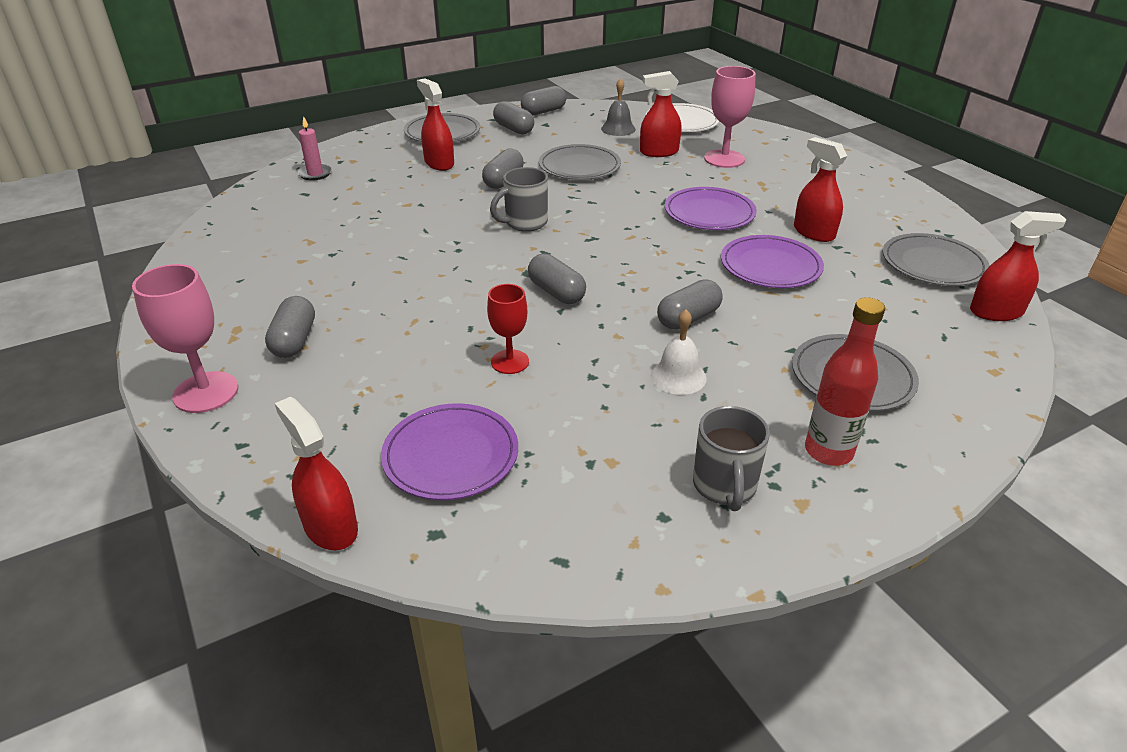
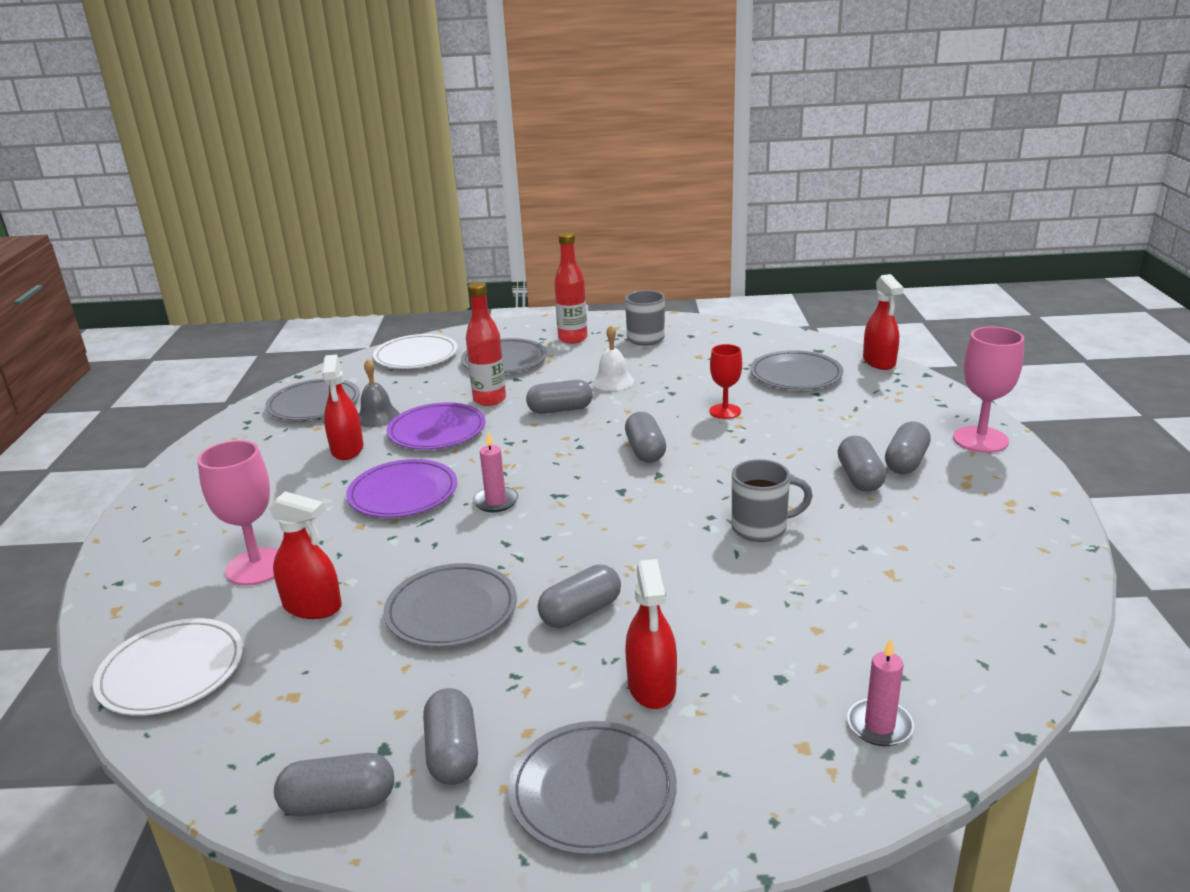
camera: 150 degrees left, 10 degrees down
purple plate [381,403,518,500] -> grey plate [750,350,843,390]
grey mug [490,167,548,232] -> grey mug moved to [732,459,813,542]
grey bell [601,78,636,136] -> grey bell moved to [359,359,400,427]
red spray bottle [970,211,1067,321] -> none
none -> white plate [373,334,458,369]
none -> red bottle [466,282,506,406]
none -> pink candle [473,432,518,512]
none -> grey capsule [838,436,886,492]

